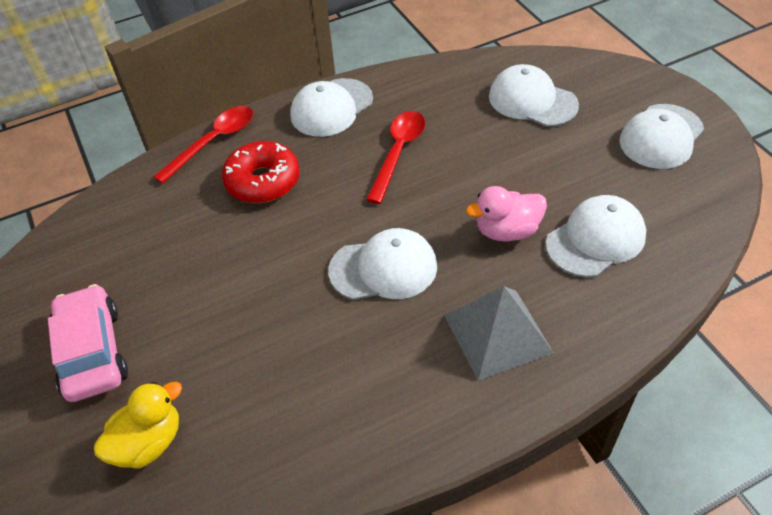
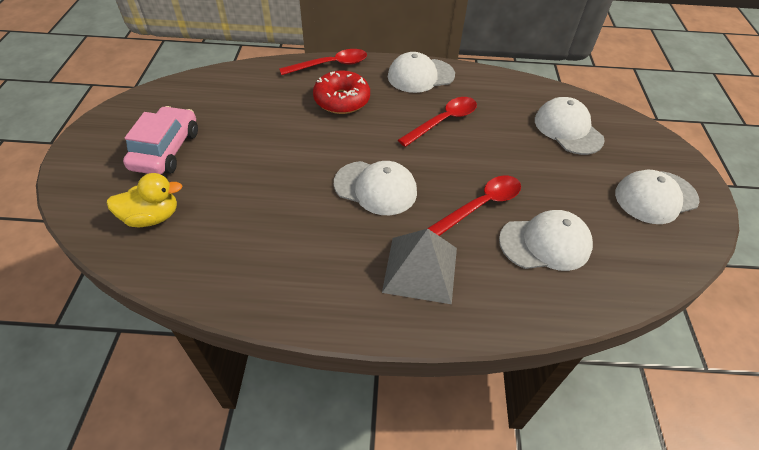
camera: 25 degrees right, 0 degrees up
pink duck [466,186,547,241] -> red spoon [427,176,521,236]

